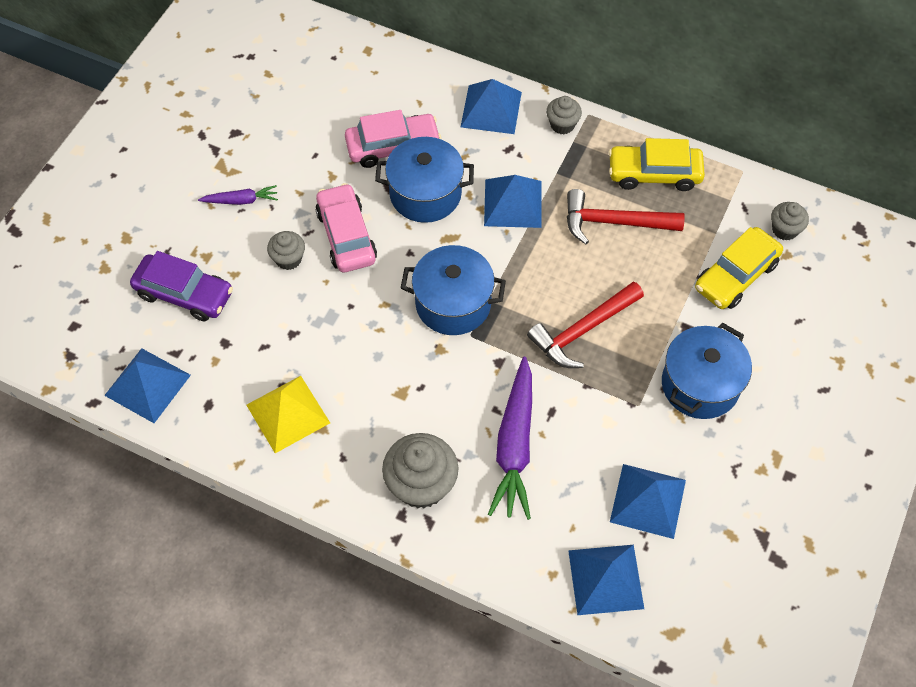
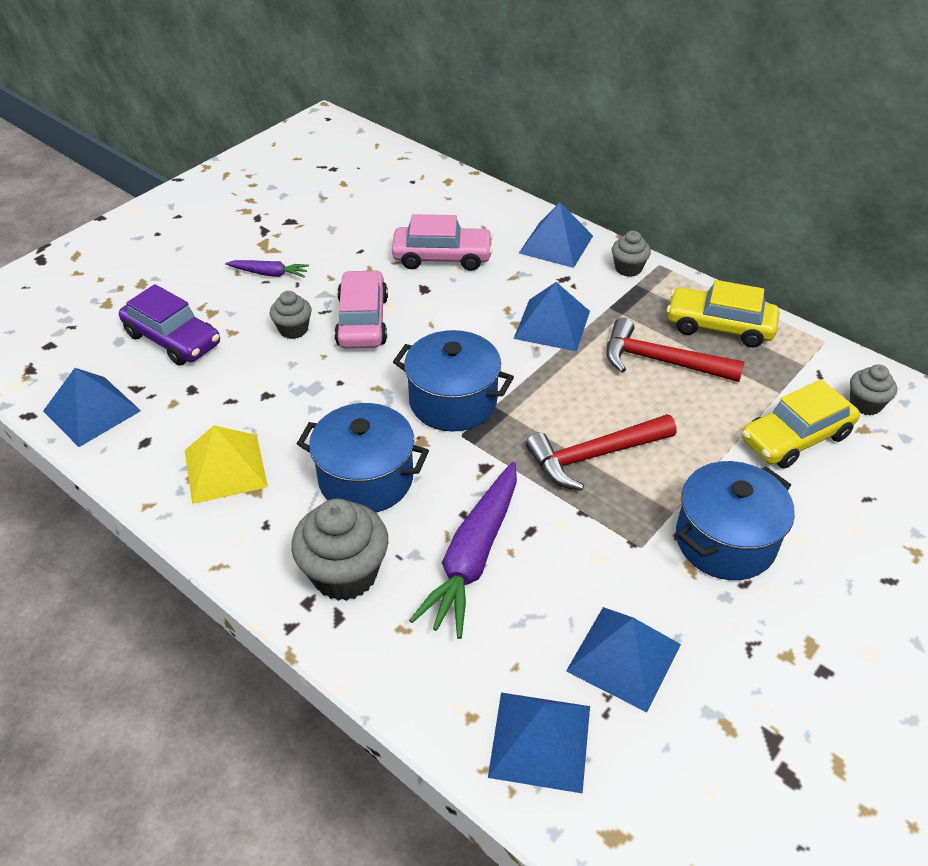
camera: 15 degrees right, 15 degrees down
blue pot [375,137,474,223] -> blue pot moved to [297,403,429,513]

